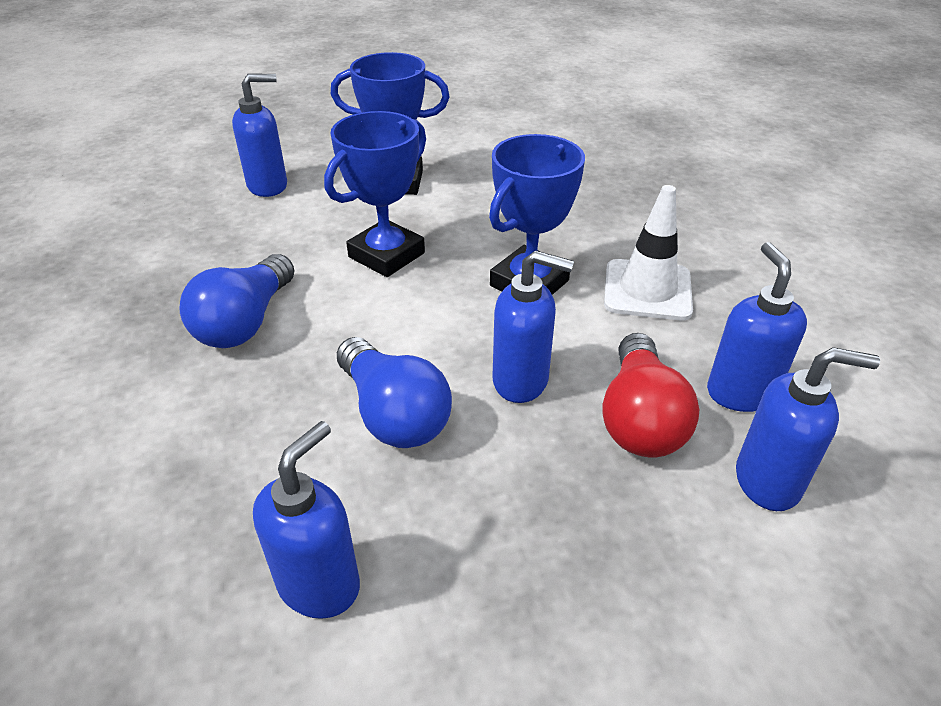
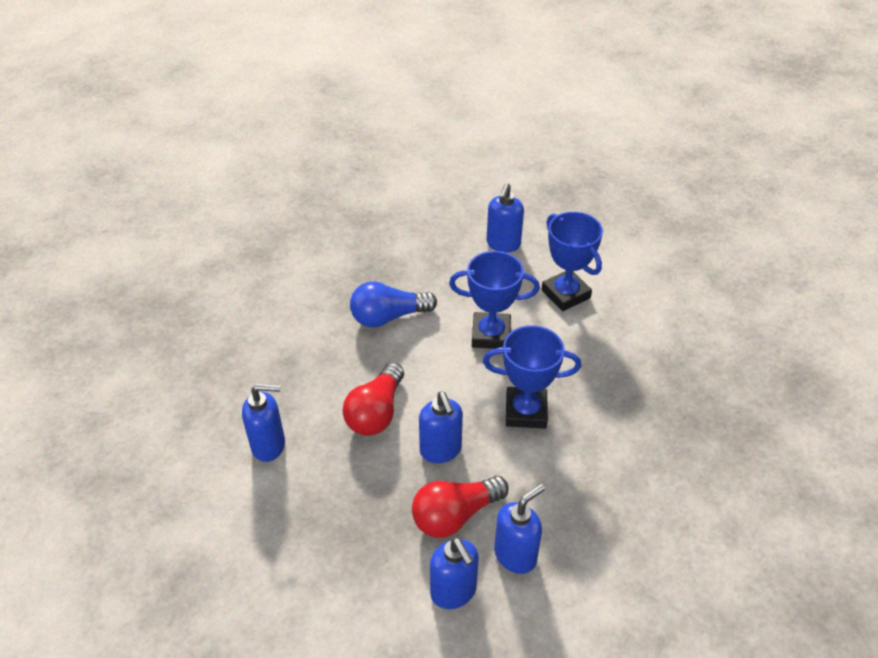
camera: 55 degrees right, 5 degrees up
blue soap dispenser [232,74,287,197] -> blue soap dispenser turned 75 degrees clockwise [486,183,524,253]
blue light bulb [337,337,452,448] -> red light bulb [342,362,404,436]
white traffic cone [604,185,693,320] -> none

